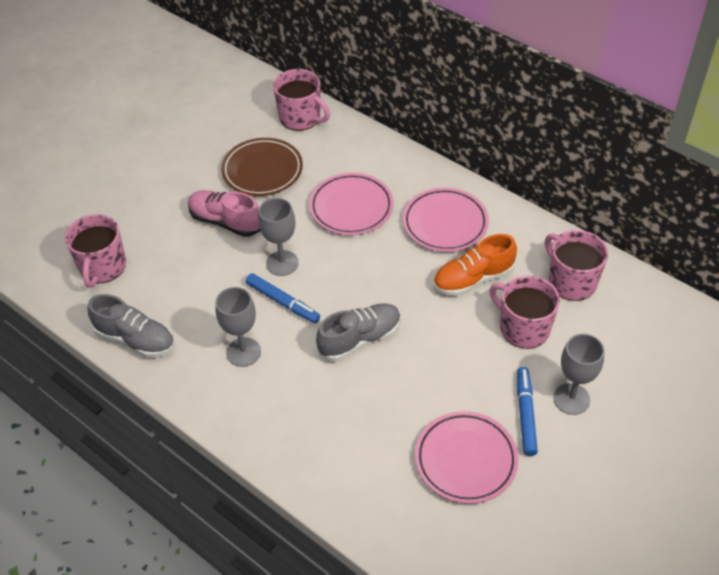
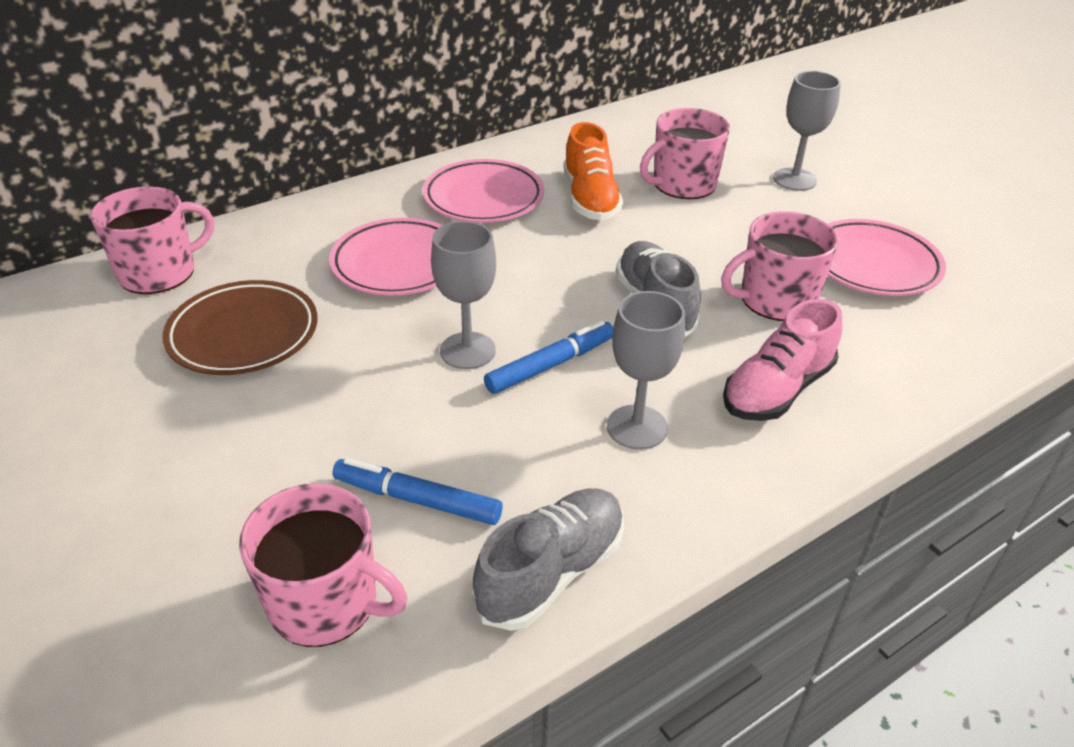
camera: 75 degrees left, 10 degrees down
pink shoe [188,190,261,237] -> pink shoe moved to [723,299,842,421]
blue marker [517,367,538,456] -> blue marker moved to [332,458,503,525]
pink mug [545,230,608,301] -> pink mug moved to [721,211,839,321]

